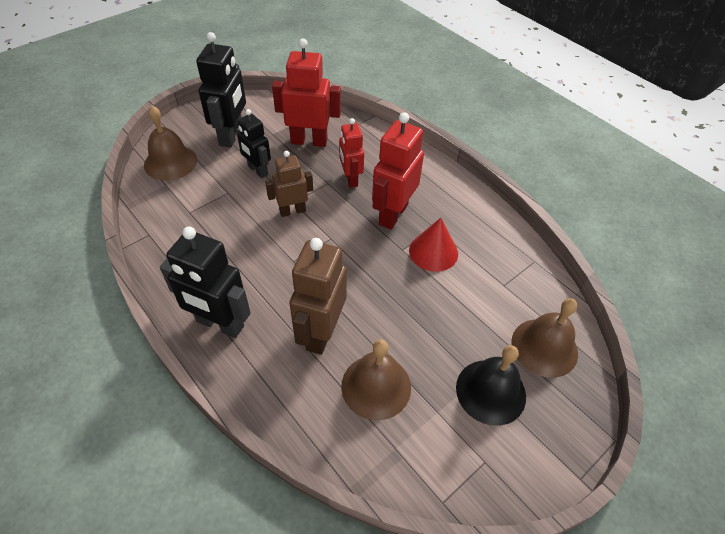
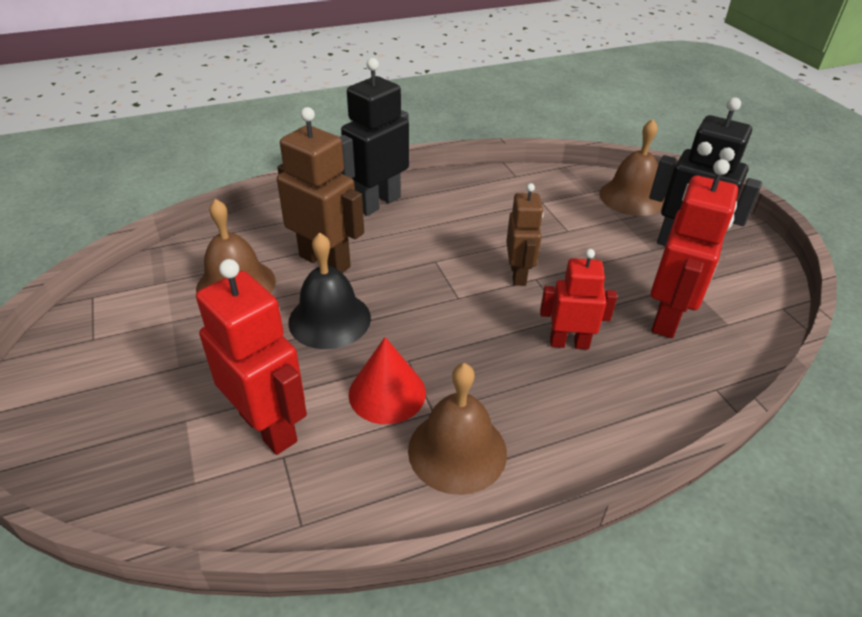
camera: 110 degrees right, 10 degrees down
black robot [236,109,271,178] -> none
red robot [372,112,424,229] -> red robot moved to [196,259,307,455]
black bell [456,345,526,426] -> black bell moved to [288,232,371,349]
brown bell [511,298,578,378] -> brown bell moved to [408,363,507,495]

